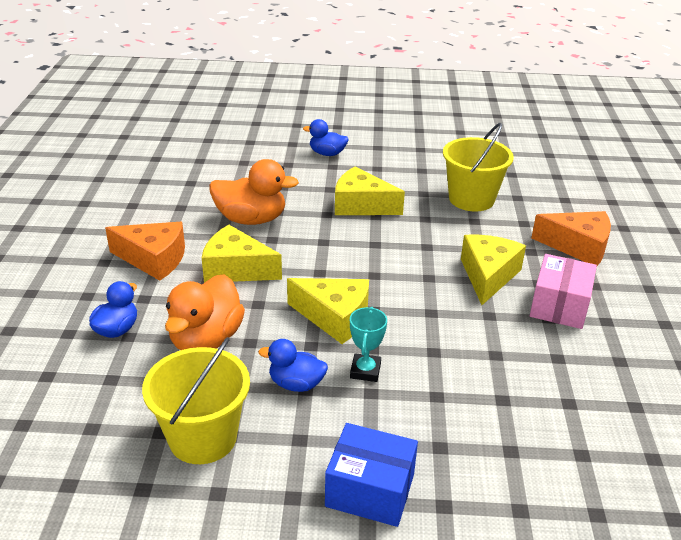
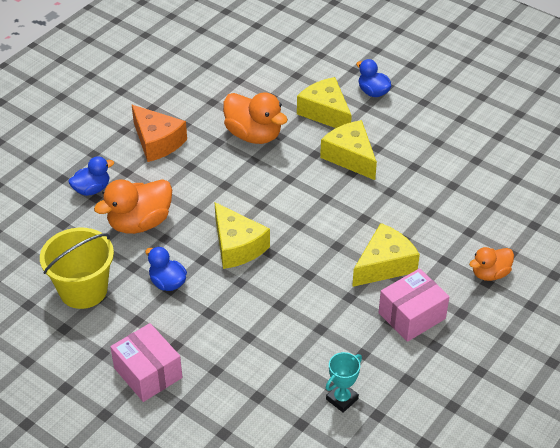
camera: 35 degrees right, 10 degrees up
yellow cheese [202,225,282,283] -> yellow cheese moved to [297,77,352,128]
blue box [325,423,418,527] -> pink box [110,323,182,402]
turquoise trophy [350,307,387,382] -> turquoise trophy moved to [326,352,362,413]
yellow bucket [443,123,514,212] -> none
orange cheese [531,211,611,266] -> orange duck [469,247,514,281]

